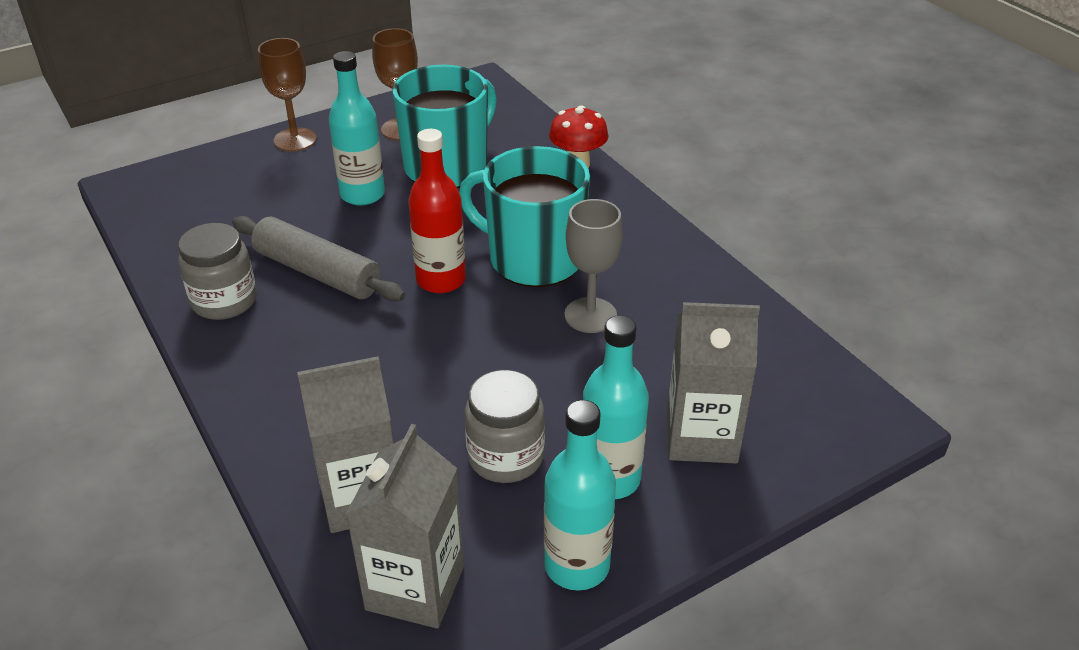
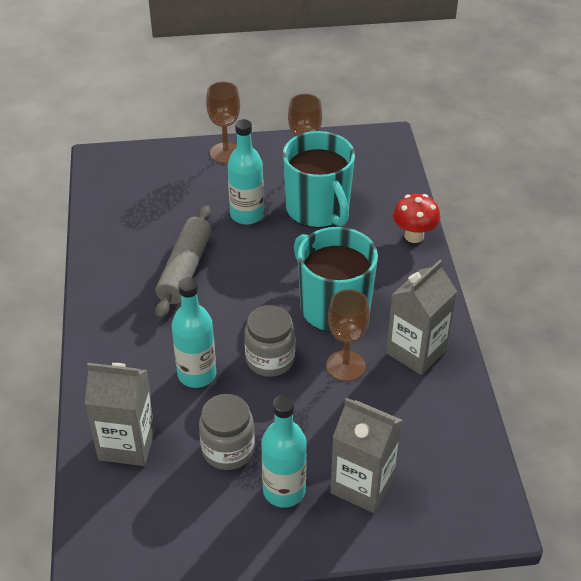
camera: 25 degrees right, 5 degrees up
grey jar [178,223,257,320] -> grey jar moved to [244,305,295,377]
grey rolling pin [232,216,405,301] -> grey rolling pin turned 45 degrees clockwise [155,205,212,319]
grey carton [346,424,464,628] -> grey carton moved to [386,260,457,375]
turquoise mug [393,65,497,188] -> turquoise mug turned 90 degrees clockwise [283,131,355,228]
red bottle [408,129,466,293] -> none
turquoise bottle [544,400,616,591] -> turquoise bottle moved to [172,277,216,388]
grey goblet [565,199,623,333] -> brown goblet [326,289,370,381]

